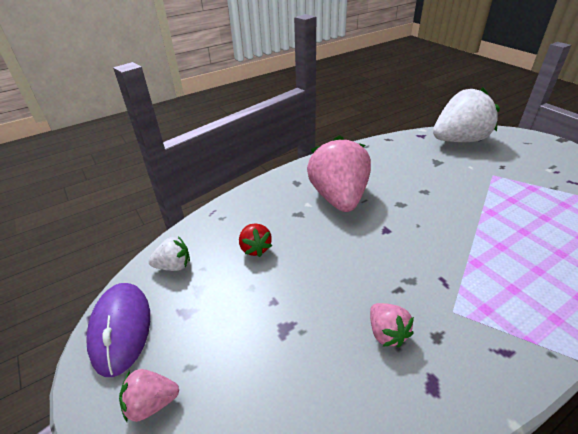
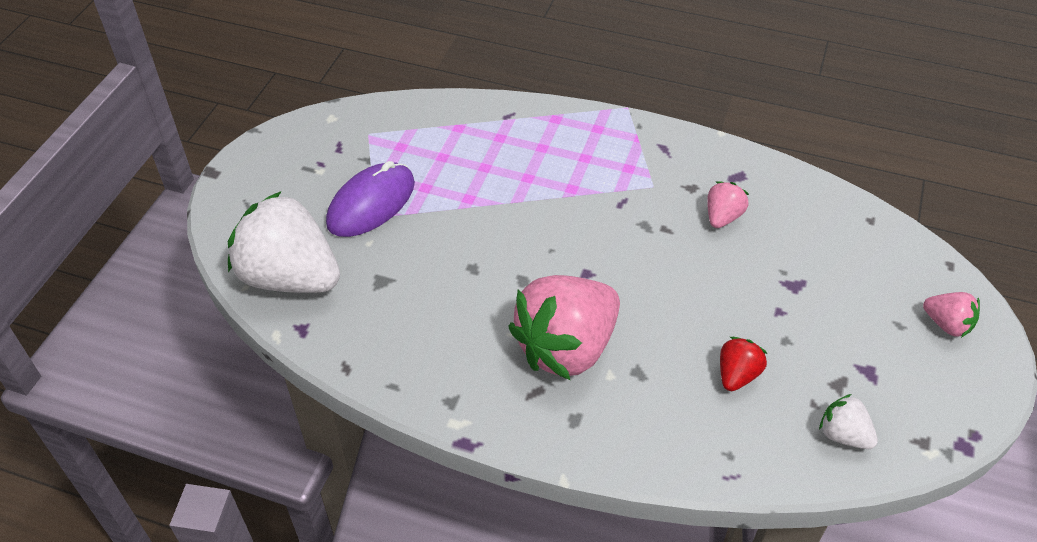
camera: 130 degrees left, 10 degrees up
purple mouse [86,283,150,377] -> purple mouse moved to [326,161,415,237]

